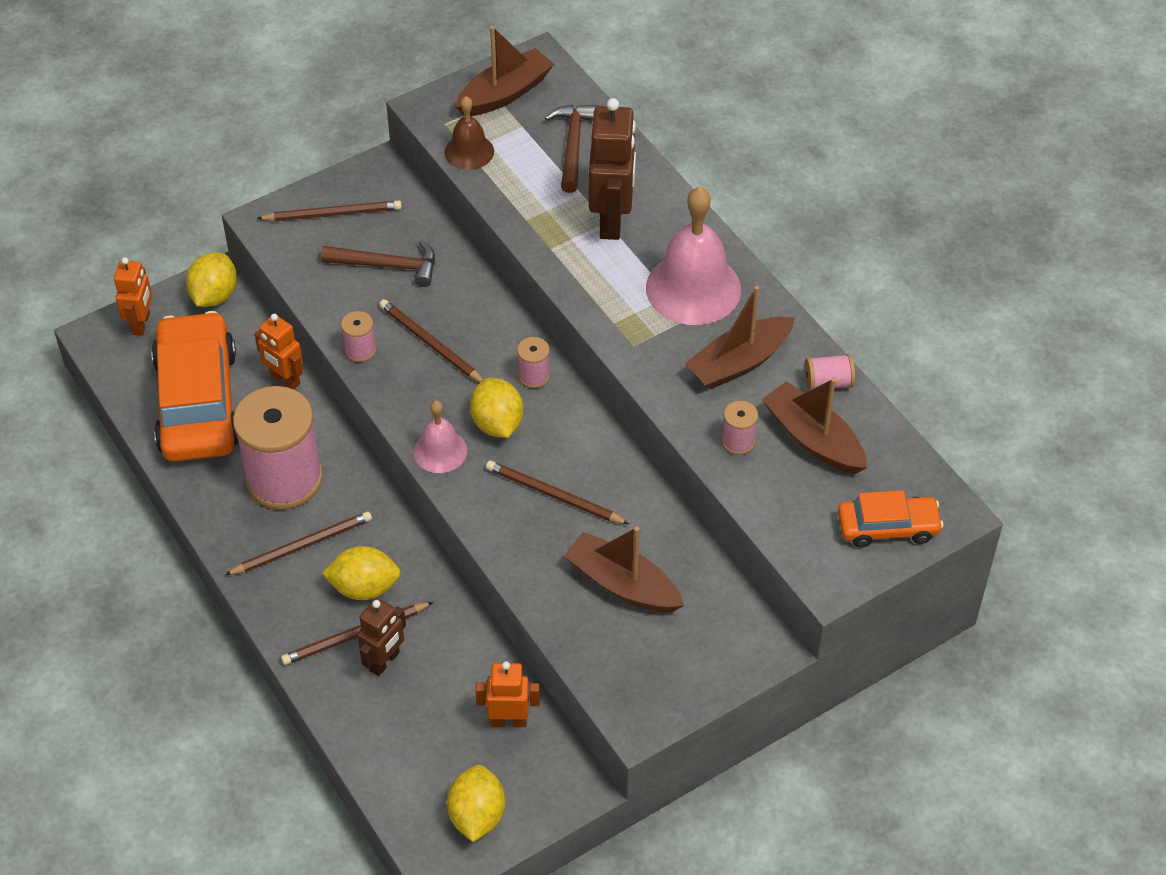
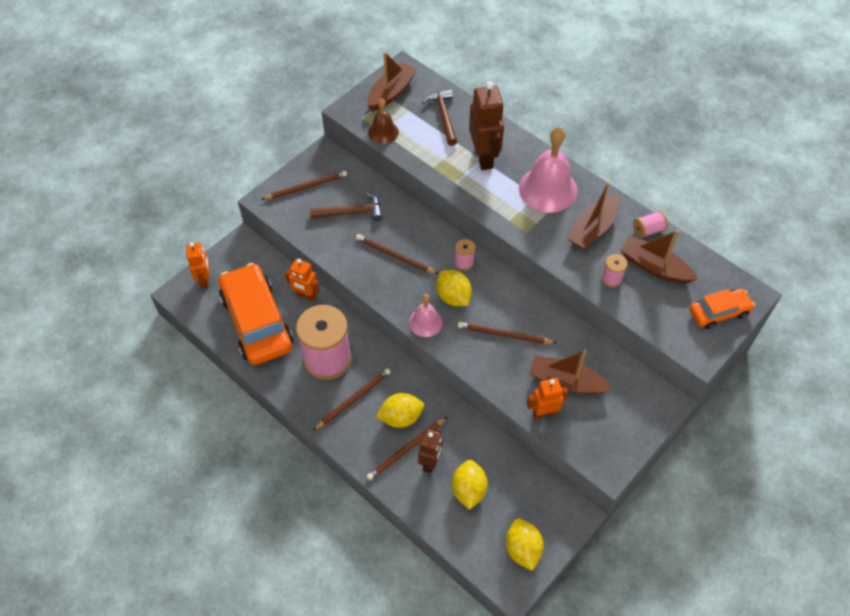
camera: 15 degrees left, 5 degrees up
yellow lemon [186,252,237,307] -> yellow lemon moved to [452,460,488,510]
pink spool [341,311,376,362] -> none
orange robot [476,661,540,727] -> orange robot moved to [527,378,568,419]

